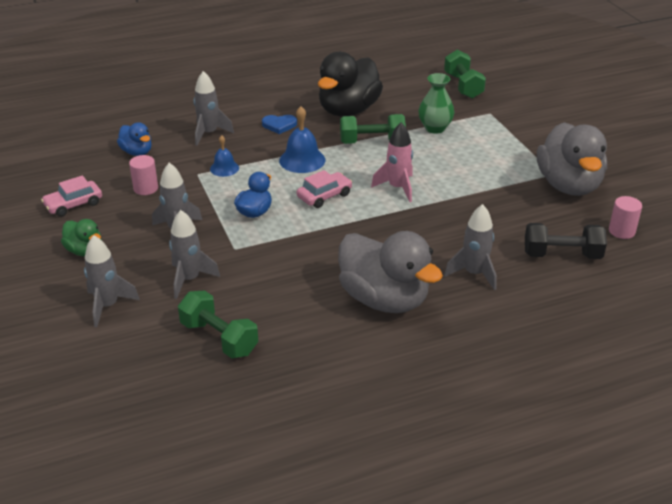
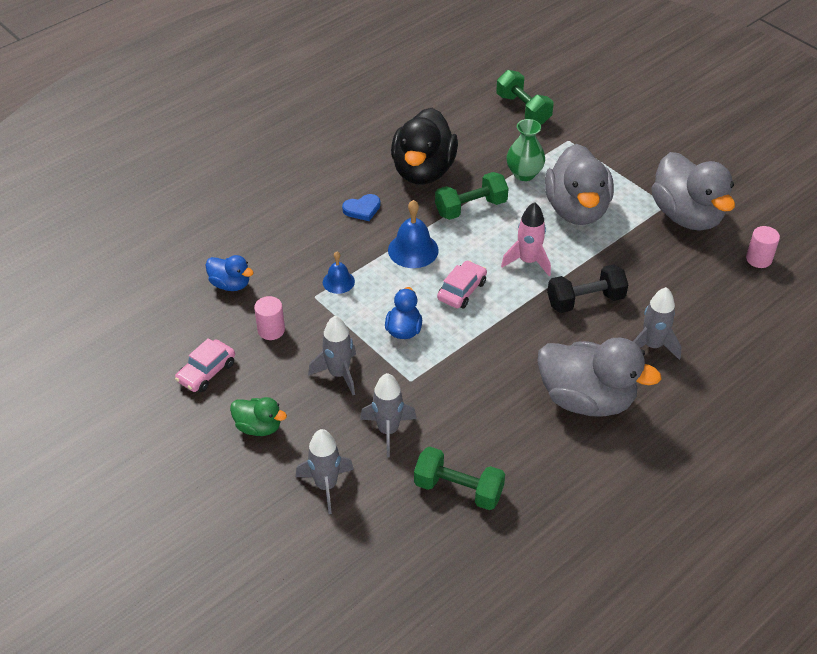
camera: 20 degrees left, 10 degrees up
grey rocket [194,71,234,146] -> none
black dumbbell [525,223,607,259] -> black dumbbell moved to [547,265,628,313]
none -> grey duck [545,144,614,225]

